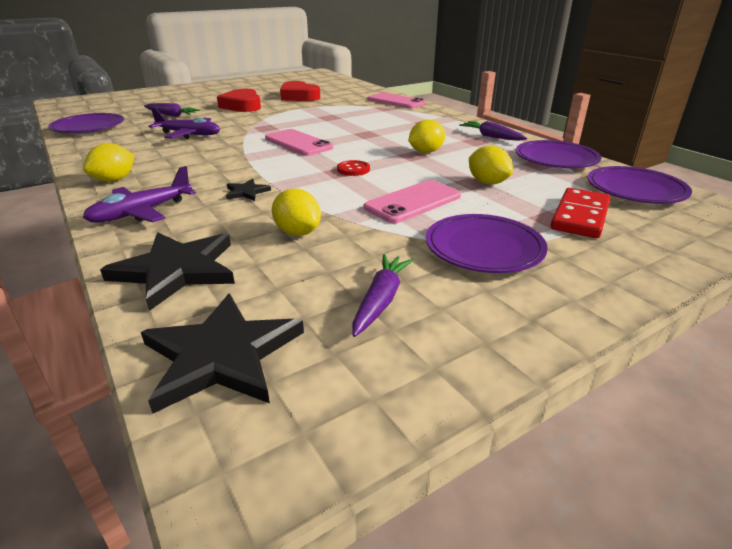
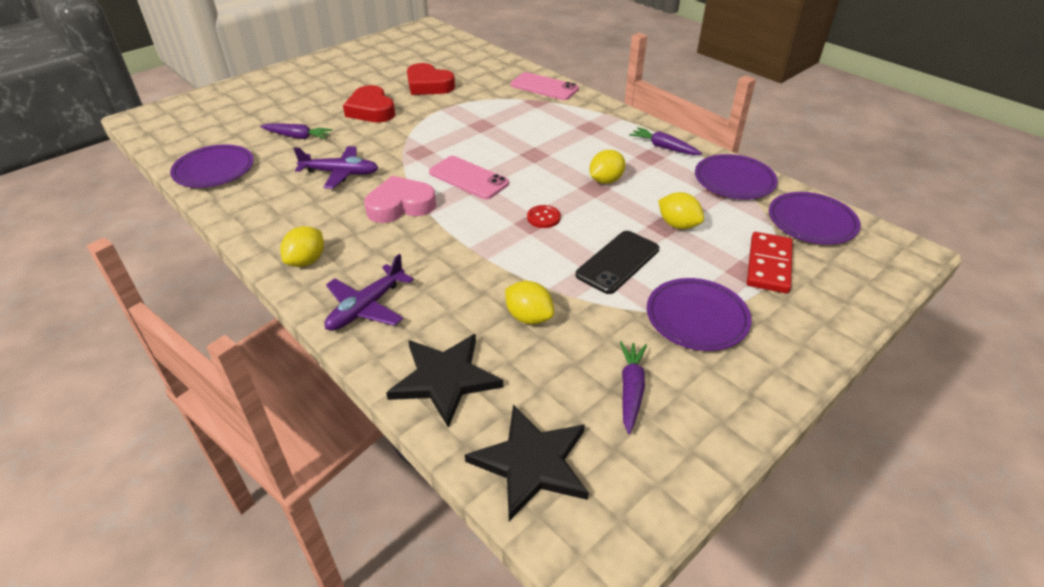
camera: 10 degrees left, 10 degrees up
black star [226,179,271,201] -> none
pink phone [364,180,461,223] -> black phone [576,231,659,294]
none -> pink heart [364,176,436,223]

